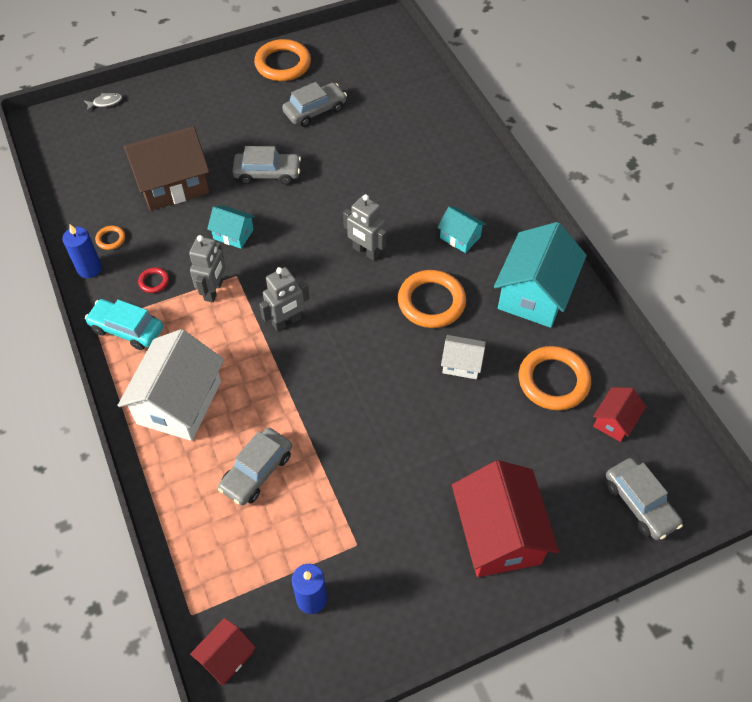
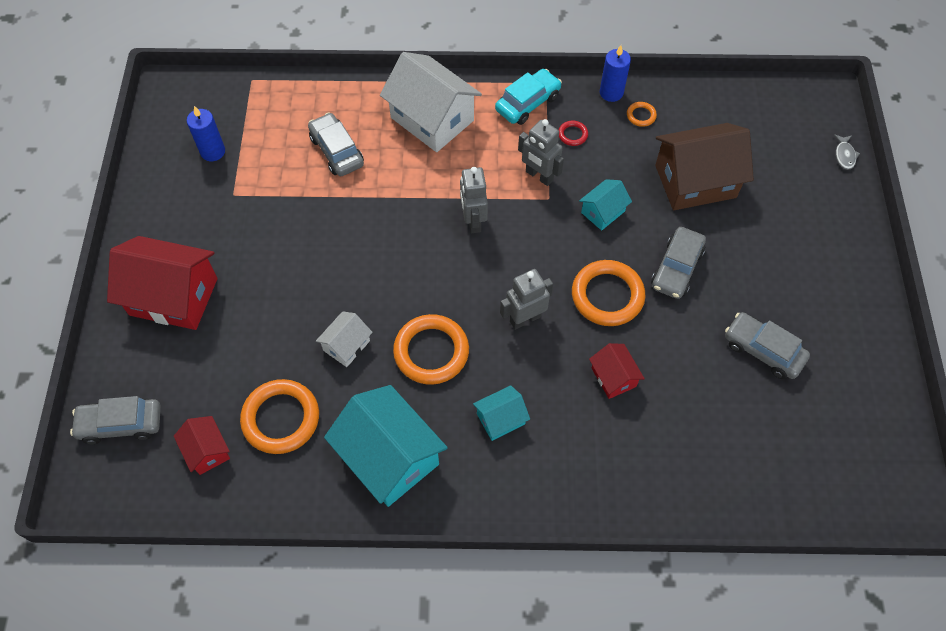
camera: 115 degrees right, 5 degrees up
brown house [123,126,210,211] -> brown house turned 75 degrees clockwise [655,123,754,210]
red house [190,618,256,685] -> red house moved to [589,343,645,399]
orange ring [254,39,311,81] -> orange ring moved to [572,260,645,326]
grey car [282,82,347,127] -> grey car turned 135 degrees clockwise [725,312,810,379]

